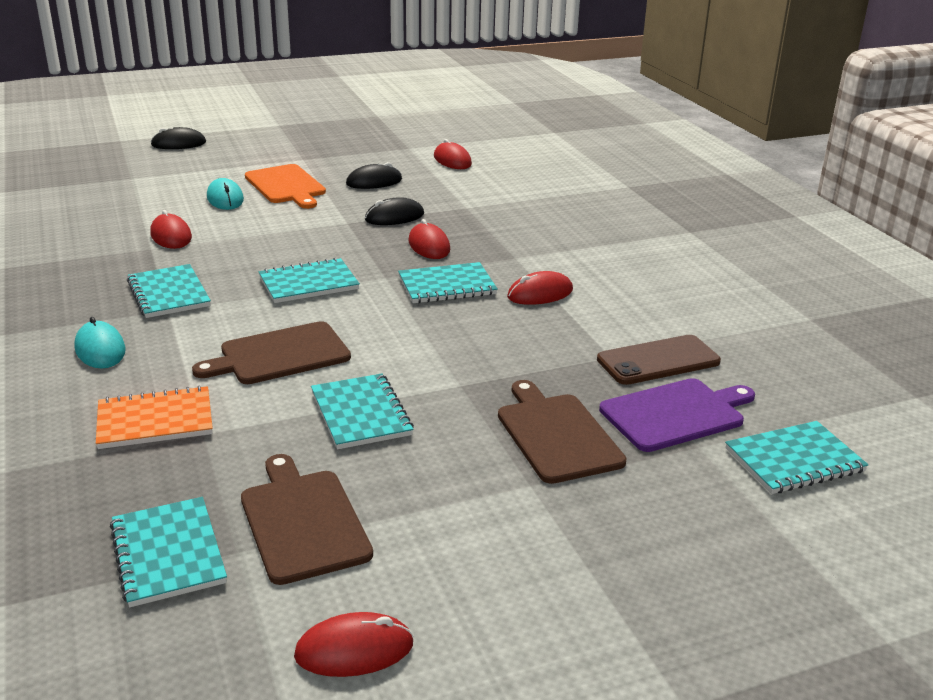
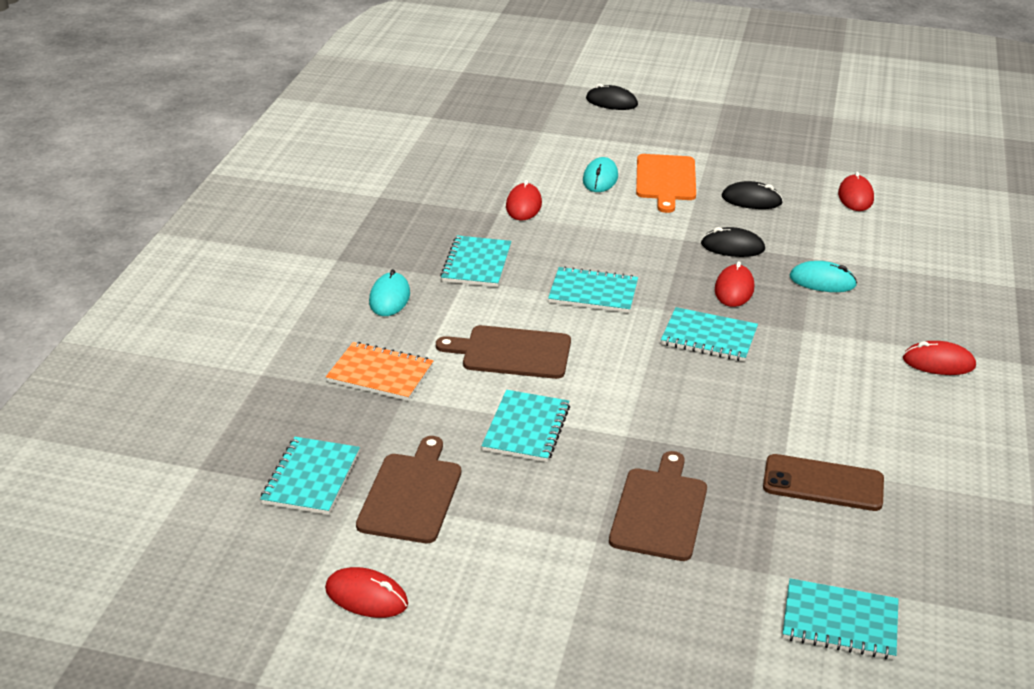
camera: 35 degrees right, 5 degrees up
red mouse [507,271,573,305] -> red mouse moved to [903,341,976,375]
purple cutting board [599,378,755,452] -> none
none -> turquoise mouse [790,261,857,292]

